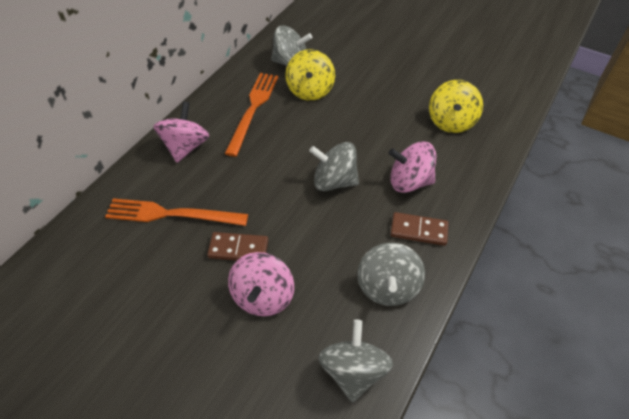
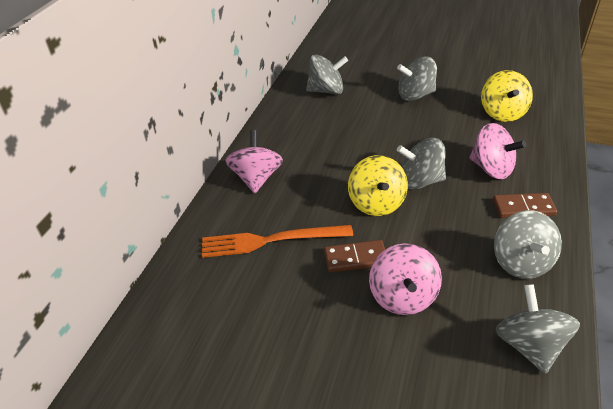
camera: 10 degrees left, 10 degrees down
orange fork [225,73,278,157] -> none
yellow spinning top [285,49,335,101] -> yellow spinning top moved to [348,155,408,216]
pink spinning top [389,142,436,193] -> pink spinning top turned 135 degrees counterclockwise [469,123,526,179]
none -> grey spinning top [397,56,437,101]

